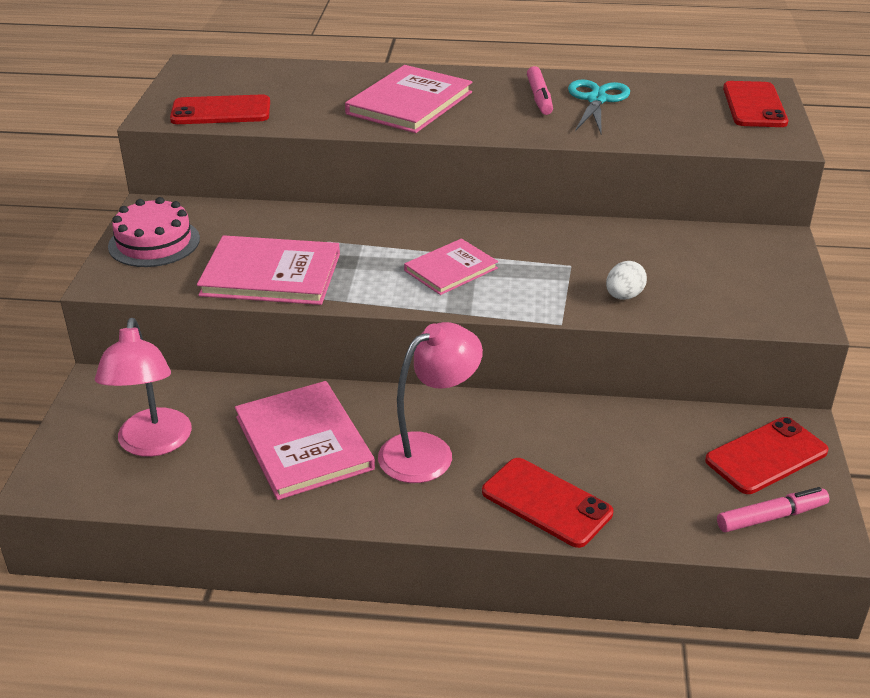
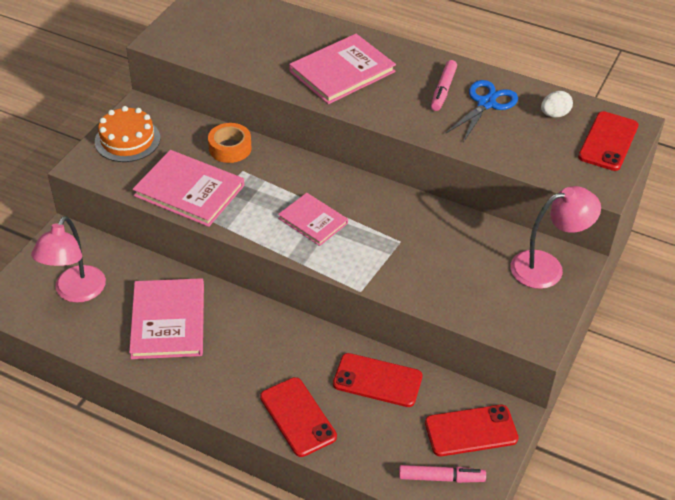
camera: 20 degrees right, 10 degrees up
pink cake [108,197,200,267] -> orange cake [95,106,160,162]
red phone [170,94,270,124] -> red phone moved to [333,353,423,407]
pink lamp [378,322,483,483] -> pink lamp moved to [511,186,601,289]
pink book [404,239,498,295] -> pink book turned 60 degrees clockwise [278,193,348,246]
turquoise scissors [568,79,630,133] -> blue scissors [445,80,518,142]
white egg [606,261,647,300] -> white egg moved to [541,91,573,118]
none -> orange tape [208,123,252,163]

